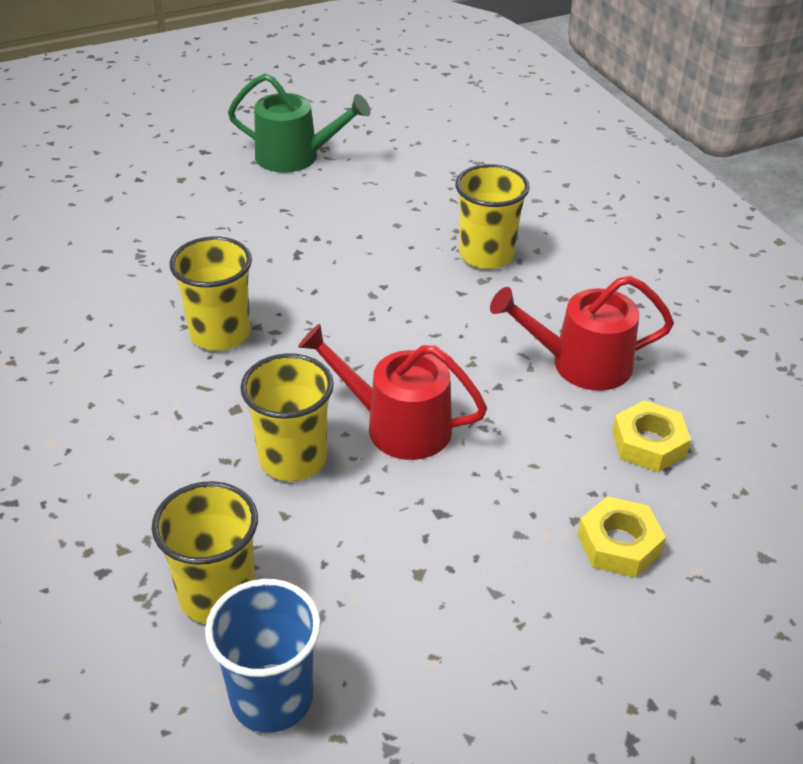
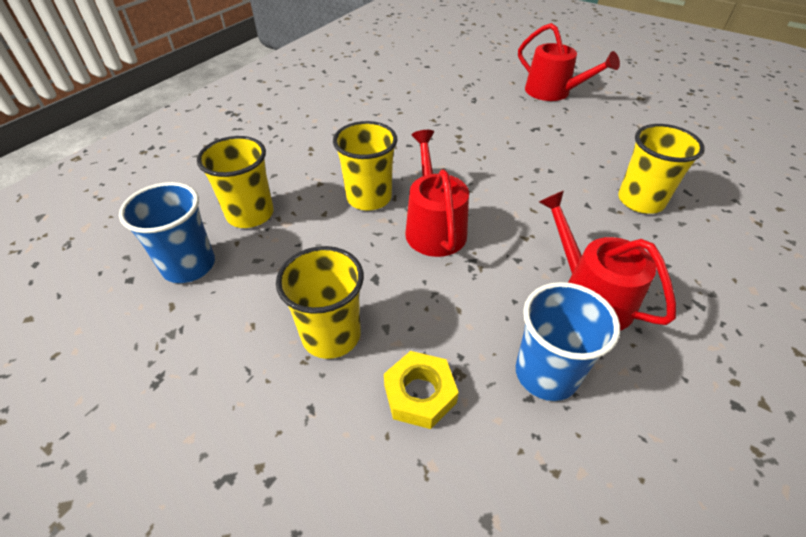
camera: 60 degrees right, 5 degrees up
yellow cup [169,236,252,350] -> yellow cup moved to [276,246,364,359]
green watering can [228,73,371,173] -> none
yellow nut [612,400,691,472] -> blue cup [516,282,620,401]
none -> red watering can [518,23,620,101]

